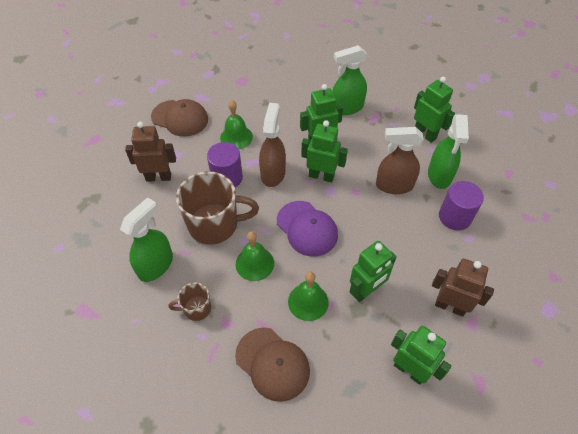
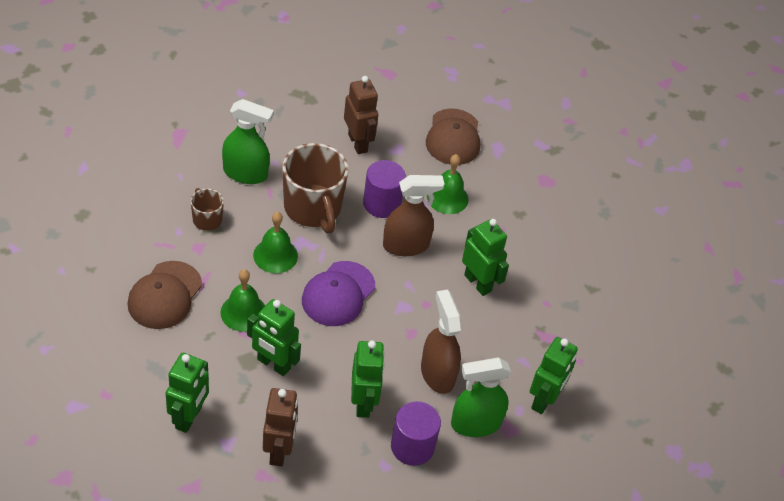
camera: 65 degrees right, 5 degrees down
green robot [301,120,348,183] -> green robot moved to [351,340,385,418]
green spray bottle [332,45,367,115] -> none

